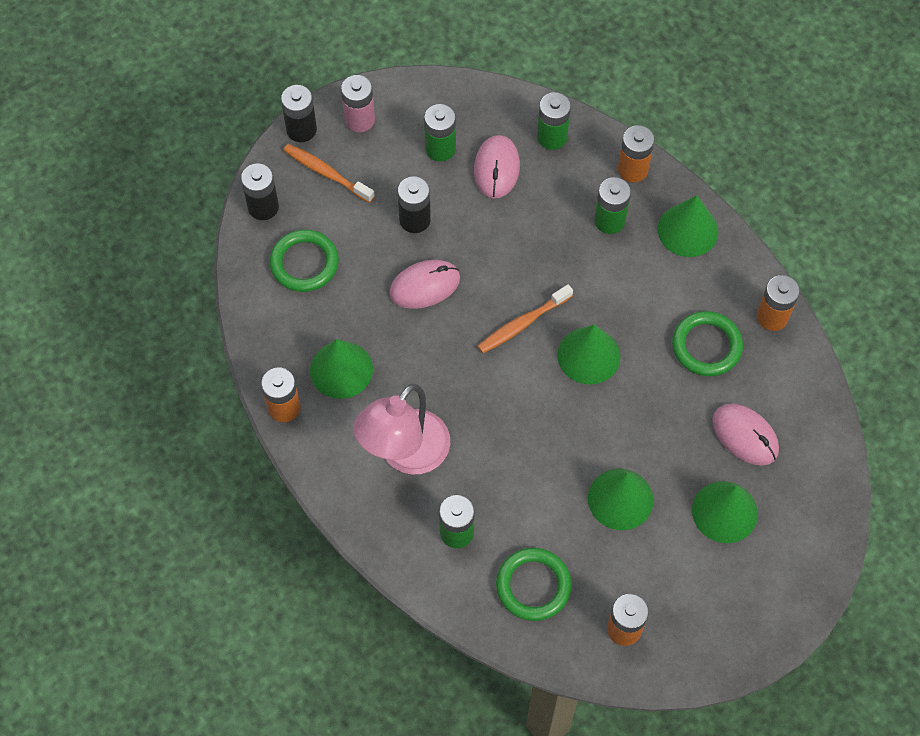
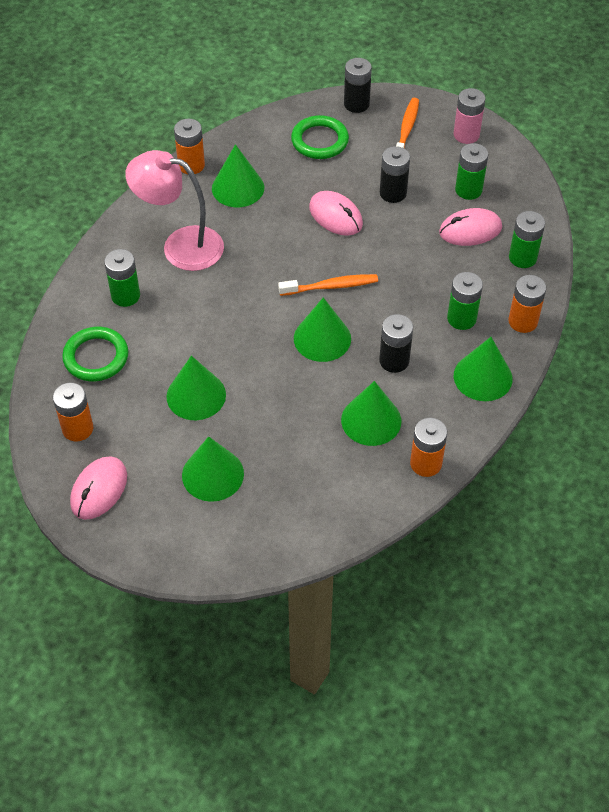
camera: 70 degrees right, 10 degrees down
black battery [281,85,317,142] -> black battery moved to [379,314,413,373]
orange toothbrush [477,284,573,353] -> orange toothbrush turned 135 degrees clockwise [278,274,378,296]
green ring [672,311,743,376] -> green cone [341,381,401,446]
pink mouse [712,403,779,466] -> pink mouse moved to [70,457,127,520]

